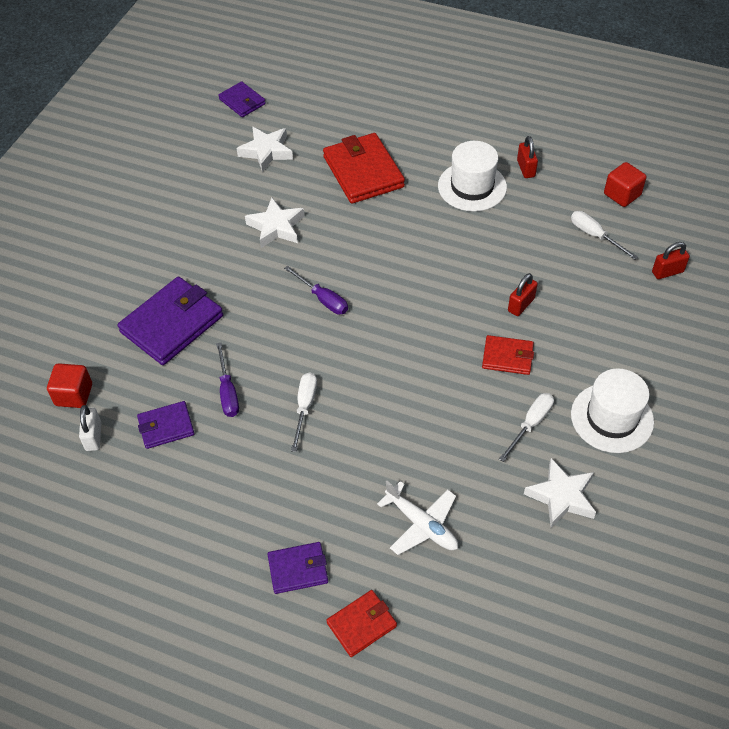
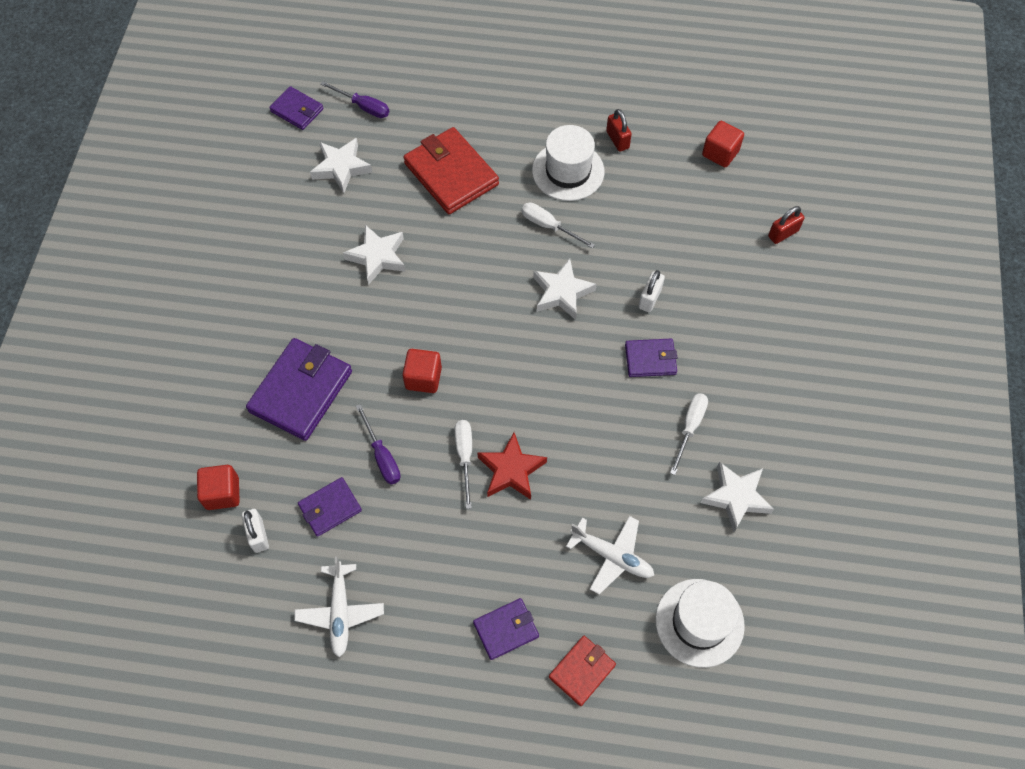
camera: 15 degrees left, 10 degrees up
purple screwdriver [284,266,348,315] -> purple screwdriver moved to [320,81,389,118]
red wallet [482,335,534,375] -> purple wallet [625,339,677,377]
red padlock [508,273,538,316] -> white padlock [639,270,665,312]
white screwdriver [571,211,638,260] -> white screwdriver moved to [522,202,595,249]
white hat [571,369,654,453] -> white hat moved to [656,579,745,668]
none -> white plane [294,557,384,657]
none -> red cube [402,349,442,393]
none -> red star [477,433,547,500]
none -> white star [533,259,597,320]

